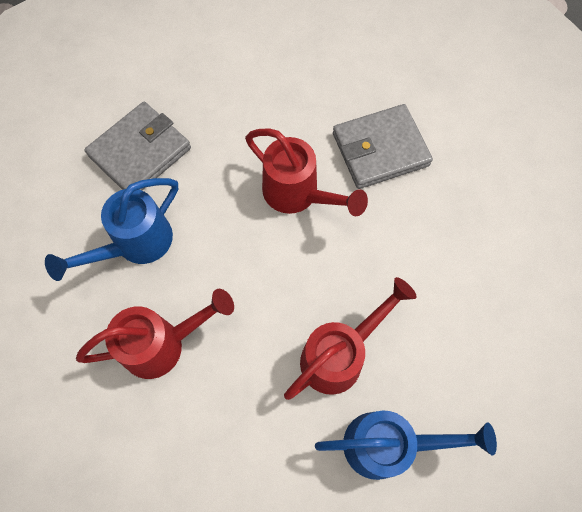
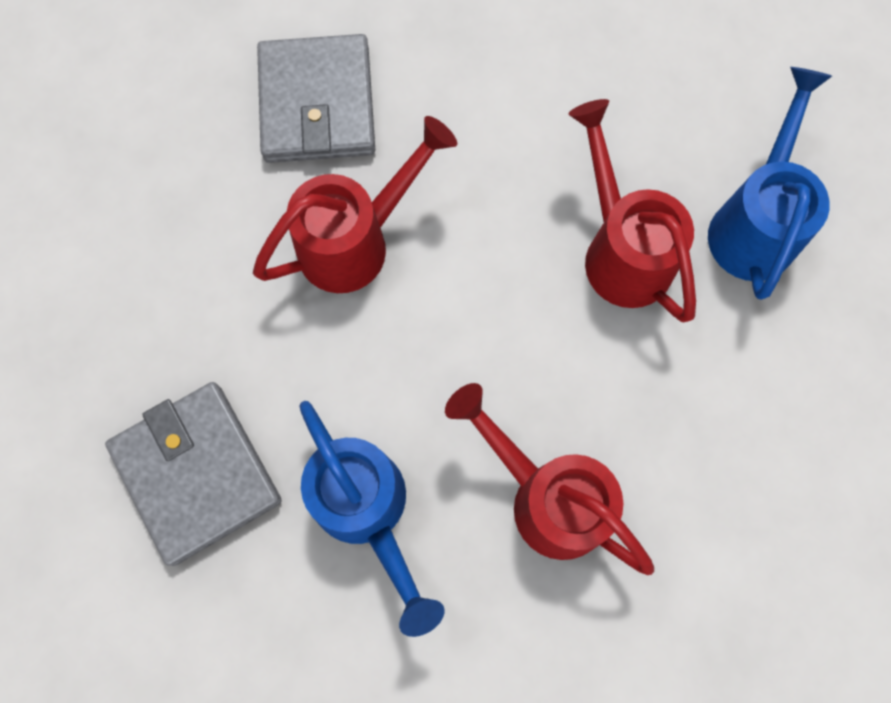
camera: 75 degrees left, 5 degrees up
red watering can [76,289,234,379] -> red watering can turned 45 degrees counterclockwise [445,383,654,575]

